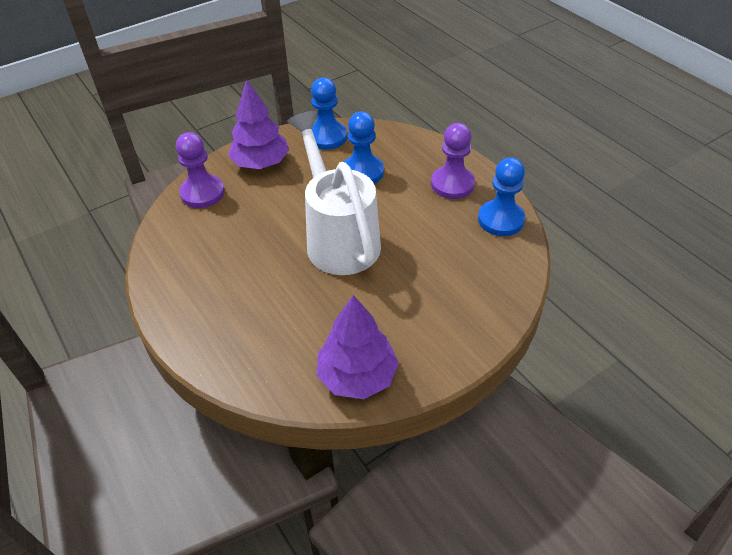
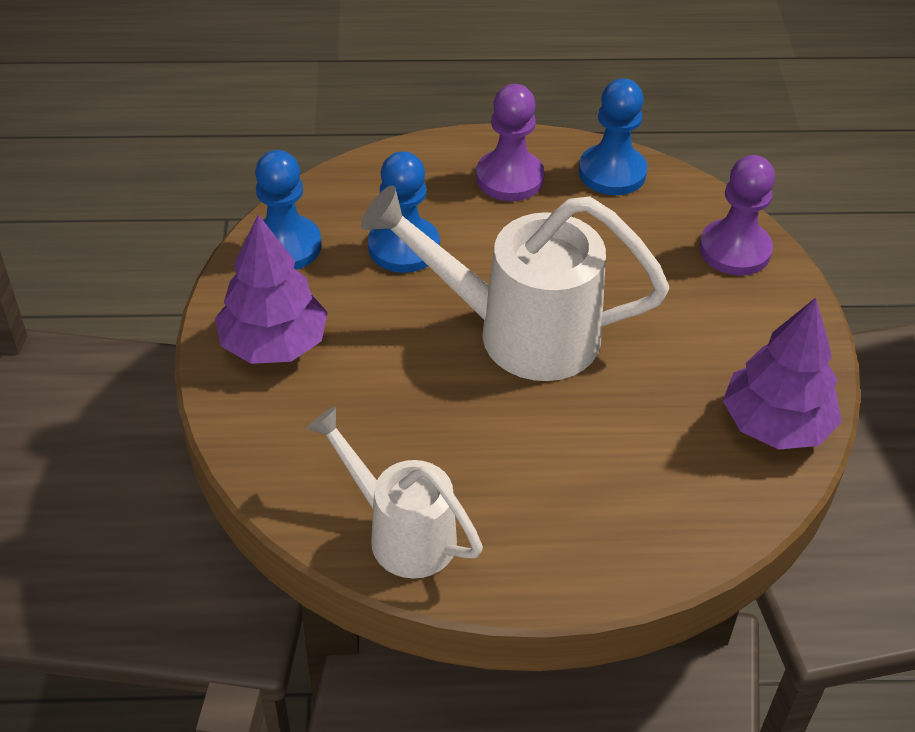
camera: 60 degrees left, 0 degrees up
purple pawn [176,132,225,208] -> purple pawn moved to [699,155,775,276]
none -> white watering can [306,407,483,578]

